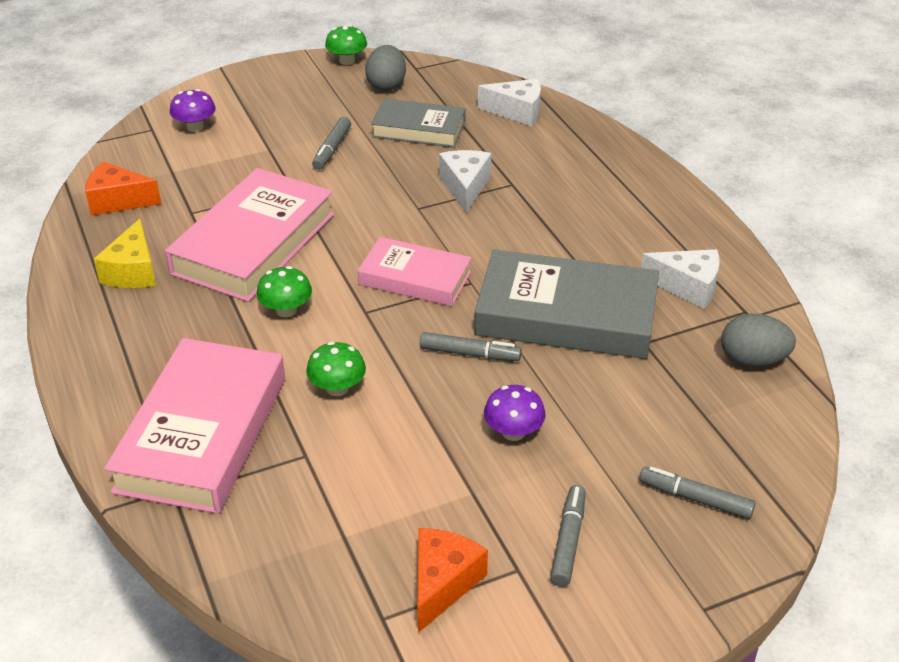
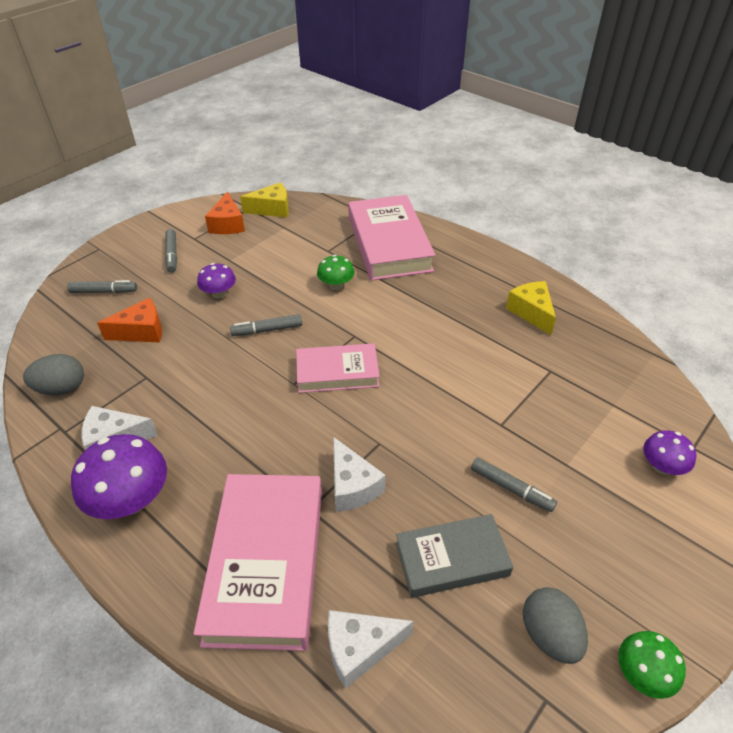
camera: 155 degrees right, 5 degrees up
orange cheese [85,162,161,215] -> orange cheese moved to [97,298,162,343]
pink book [165,168,334,302] -> pink book moved to [193,474,322,651]
green mushroom [257,266,312,317] -> none
grey marker [312,117,351,170] -> grey marker turned 135 degrees clockwise [471,457,557,512]
grey book [474,250,659,359] -> none
none -> purple mushroom [71,434,167,519]
none -> yellow cheese [240,182,289,218]

